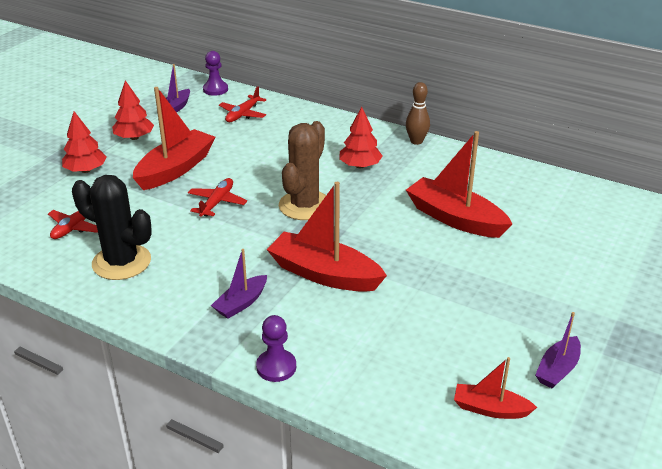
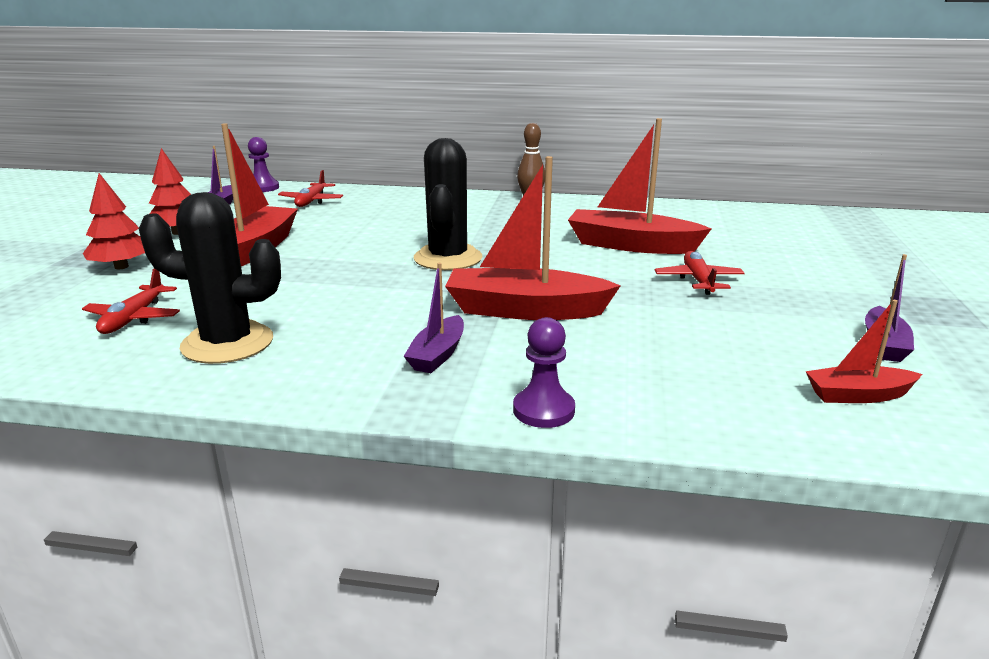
camera: 20 degrees left, 10 degrees down
red plane [188,178,247,217] -> red plane moved to [655,251,745,295]
brown cactus [279,121,326,220] -> black cactus [414,138,482,270]
red tree [339,107,383,168] -> none

